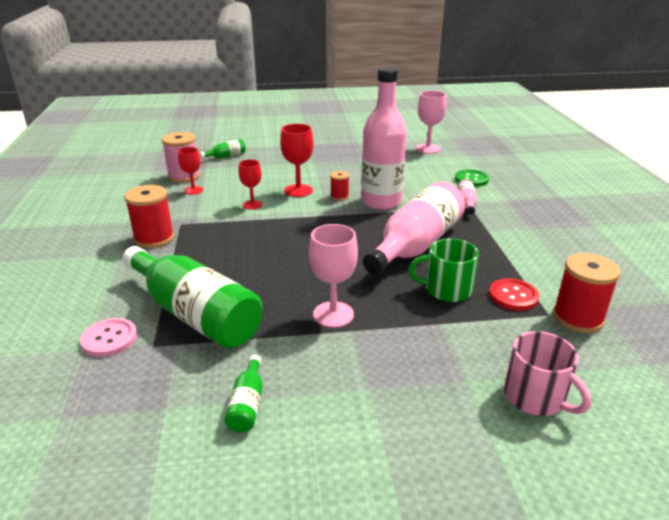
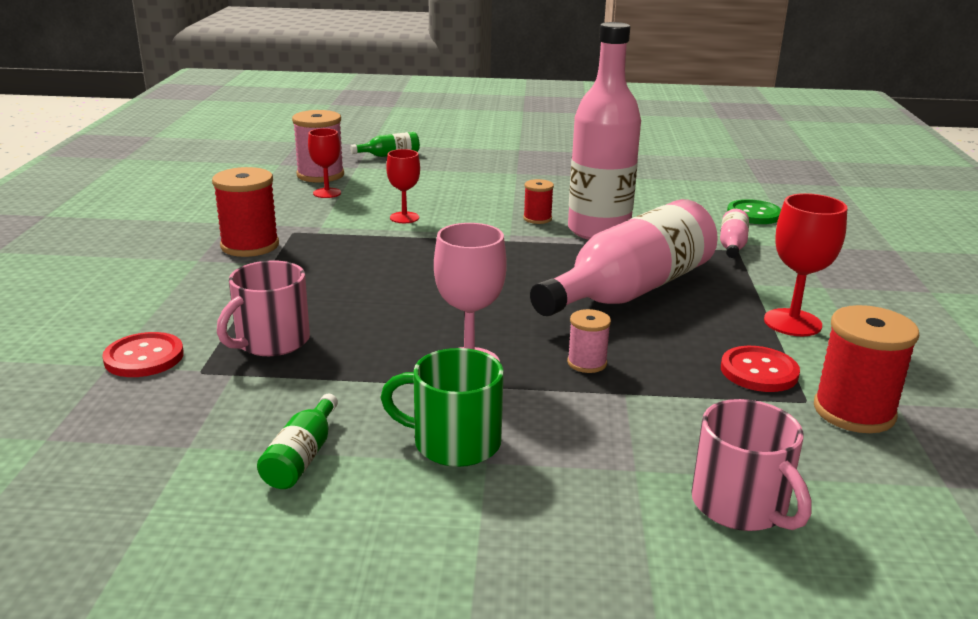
camera: 10 degrees right, 5 degrees down
pink button [80,318,137,357] -> red button [102,332,184,377]
green bottle [122,246,262,349] -> pink mug [217,260,310,356]
red goblet [280,124,314,197] -> red goblet moved to [764,193,847,336]
green mug [408,238,479,302] -> green mug moved to [380,348,504,467]
pink goblet [416,91,446,154] -> none
none -> pink spool [567,309,611,373]

